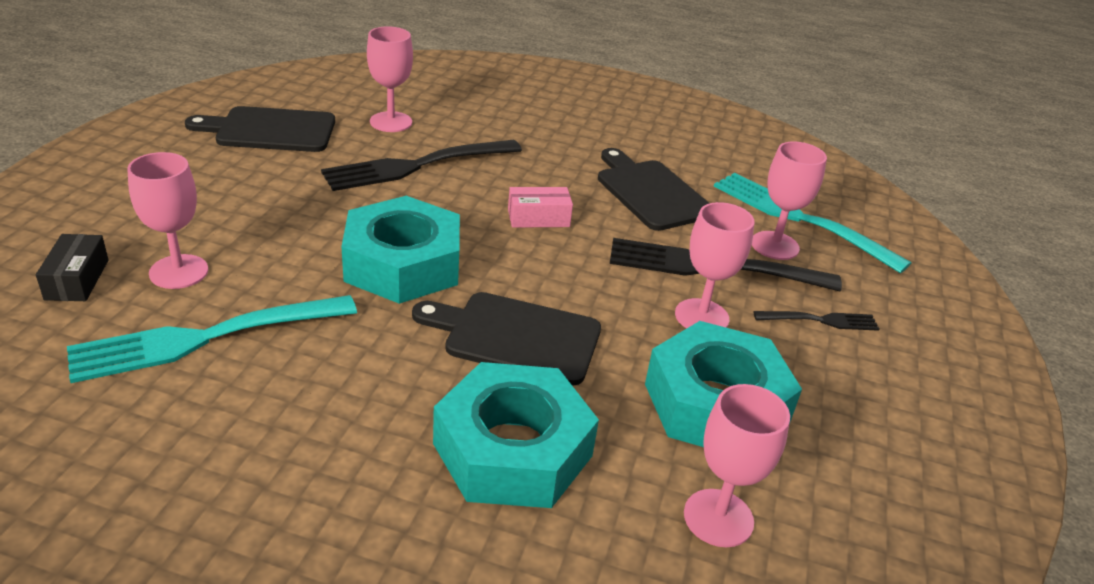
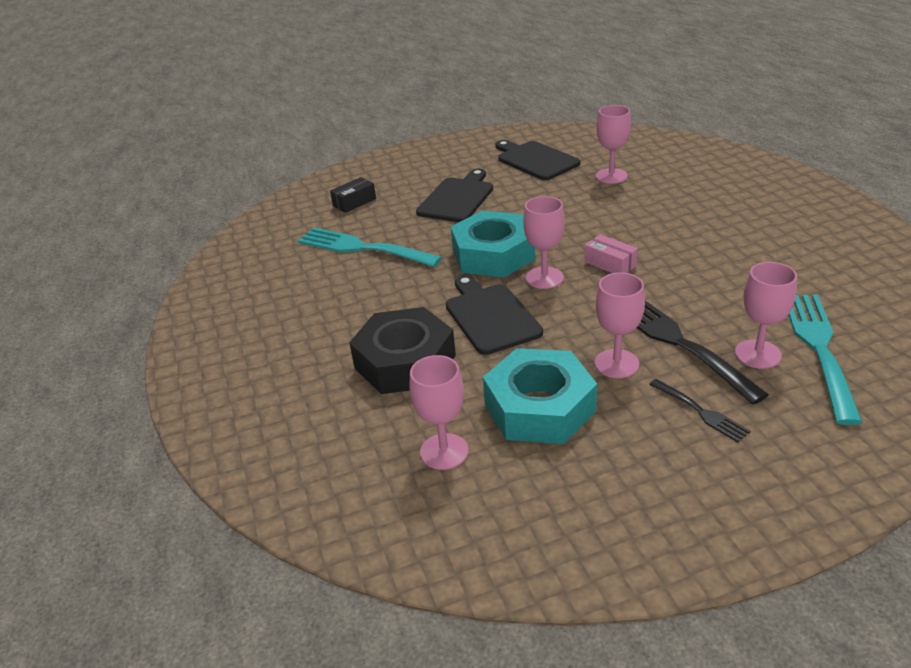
camera: 60 degrees right, 0 degrees up
pink goblet [127,152,208,289] -> pink goblet moved to [523,196,565,289]
black fork [321,140,522,191] -> none
turquoise nut [433,362,599,508] -> black nut [349,307,456,394]
black cutting board [598,148,710,231] -> black cutting board moved to [416,169,493,222]

